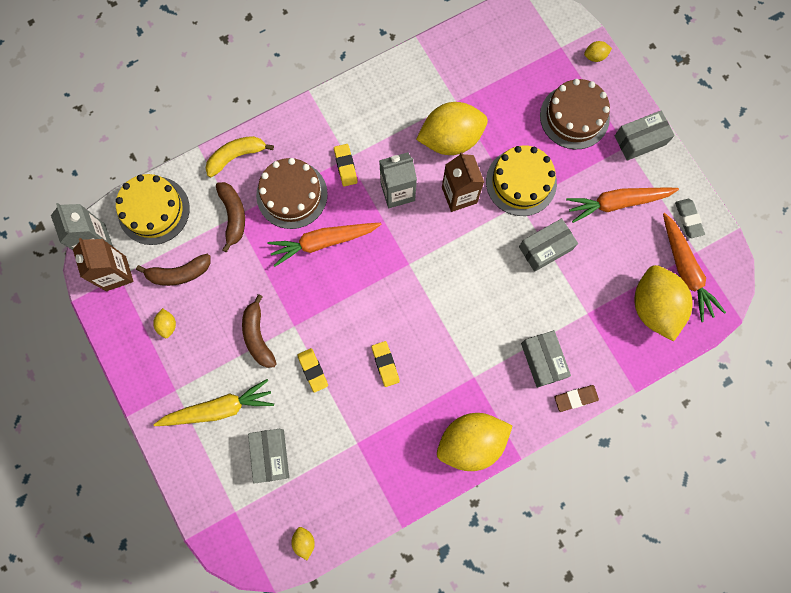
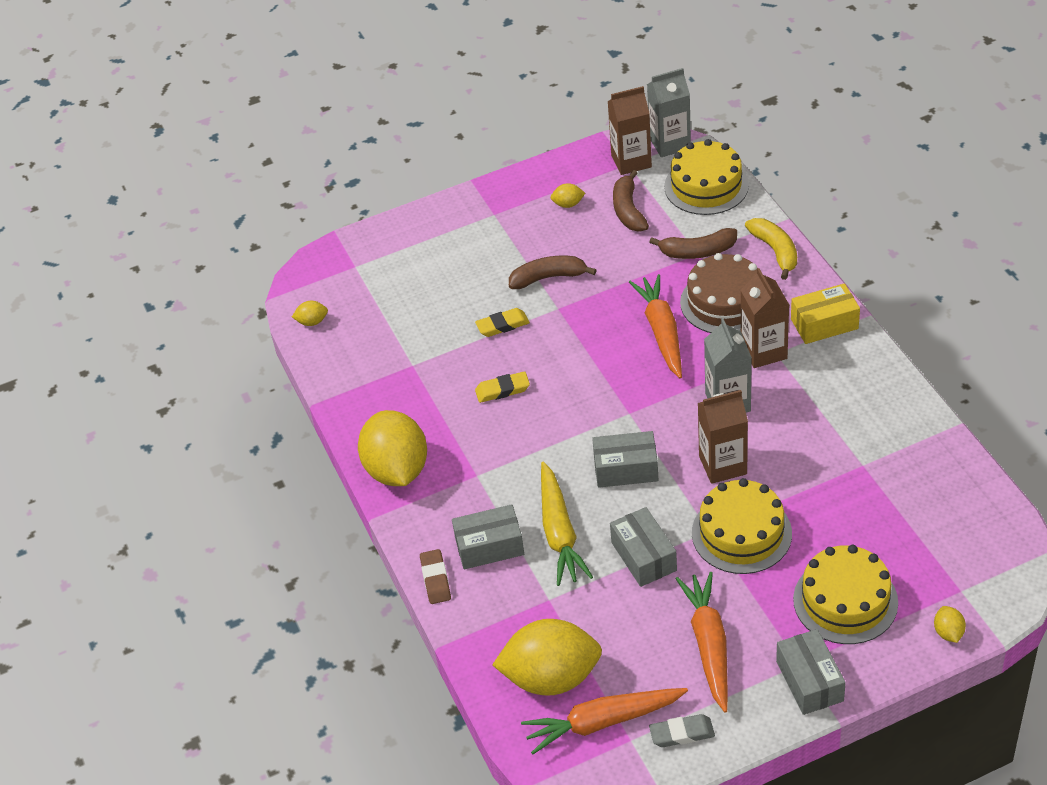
camera: 100 degrees right, 30 degrees down
yellow carrot [154,379,274,426] -> yellow carrot moved to [541,462,593,586]
grey box [248,429,289,484] -> grey box moved to [592,431,658,488]
yellow eraser [334,144,358,186] -> brown carton [741,268,789,368]
yellow lemon [416,102,488,155] -> none
brown cake [540,79,610,149] -> yellow cake [793,545,898,644]
none -> yellow box [791,283,860,344]

